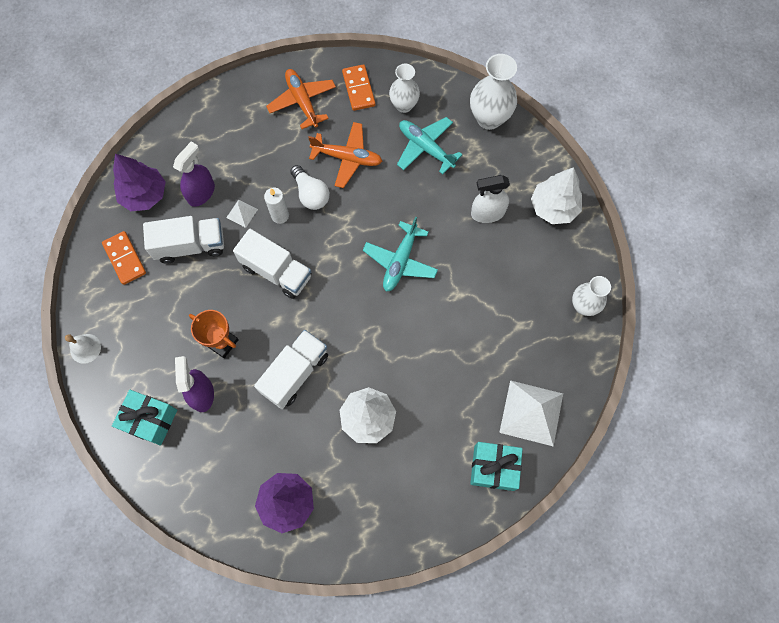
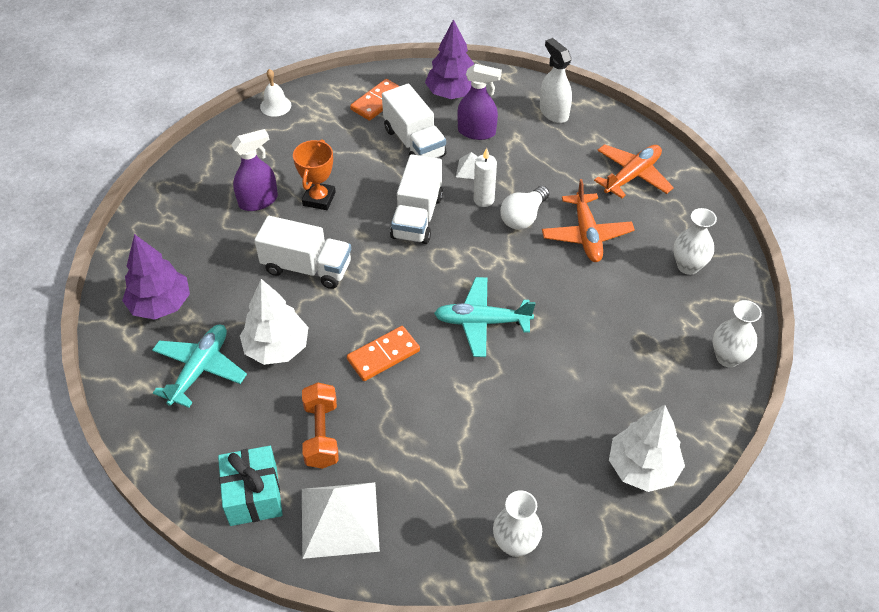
camera: 70 degrees right, 20 degrees down
turquoise gift [112,390,177,446] -> none
orange domino [342,64,375,111] -> orange domino moved to [347,326,420,381]
turquoise plane [397,117,462,174] -> turquoise plane moved to [152,325,247,408]
white vase [470,54,517,130] -> white vase [713,300,762,367], size x0.66
white spray bottle [471,175,510,223] -> white spray bottle moved to [540,38,572,123]
none -> orange dumbbell [302,382,339,469]

